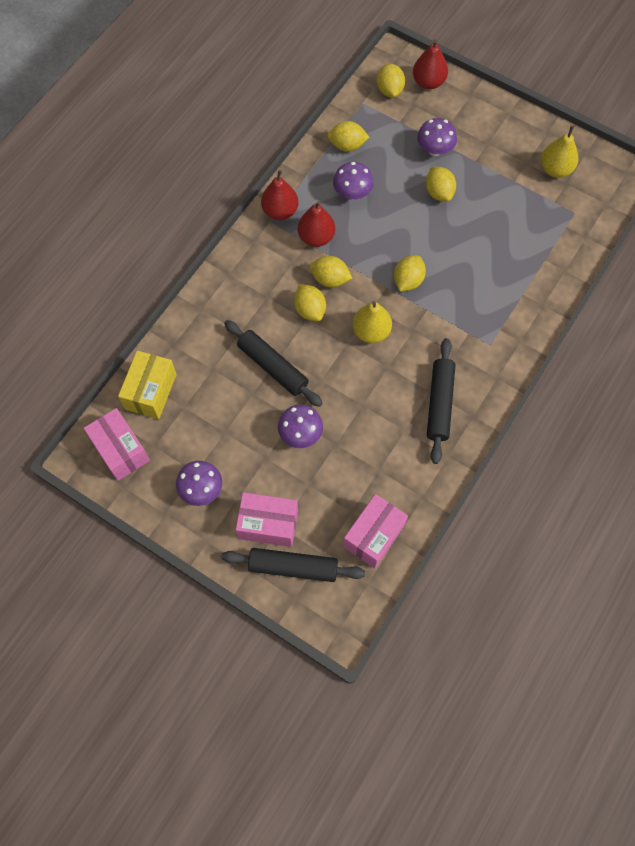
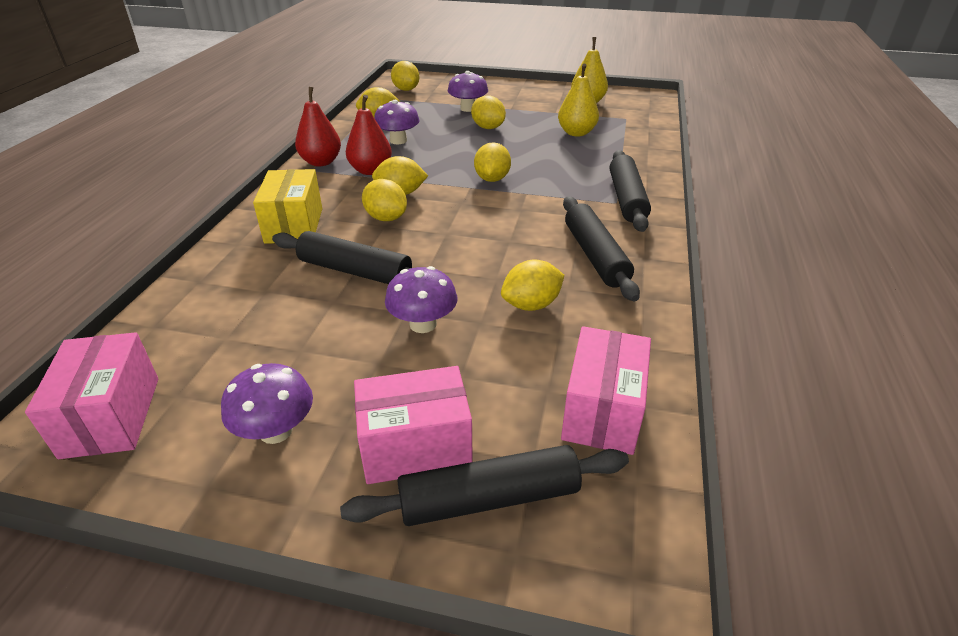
camera: 20 degrees left, 30 degrees down
pink box [84,408,150,481] -> pink box turned 45 degrees clockwise [25,332,158,459]
yellow box [118,350,177,419] -> yellow box moved to [253,169,322,244]
yellow pear [352,301,392,343] -> yellow pear moved to [558,64,599,137]
red pear [413,39,448,89] -> none
none -> yellow lemon [501,260,564,311]
none -> black rolling pin [610,150,651,232]

